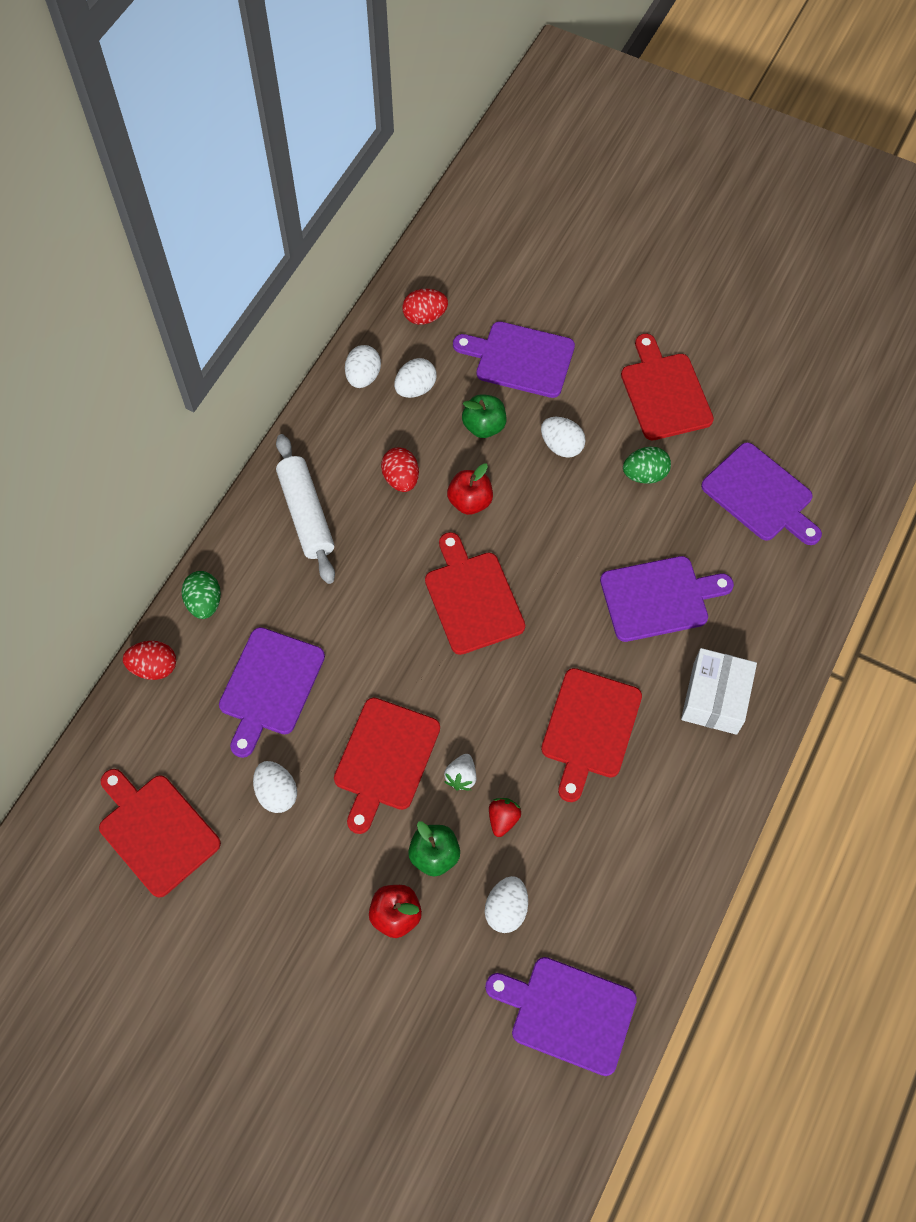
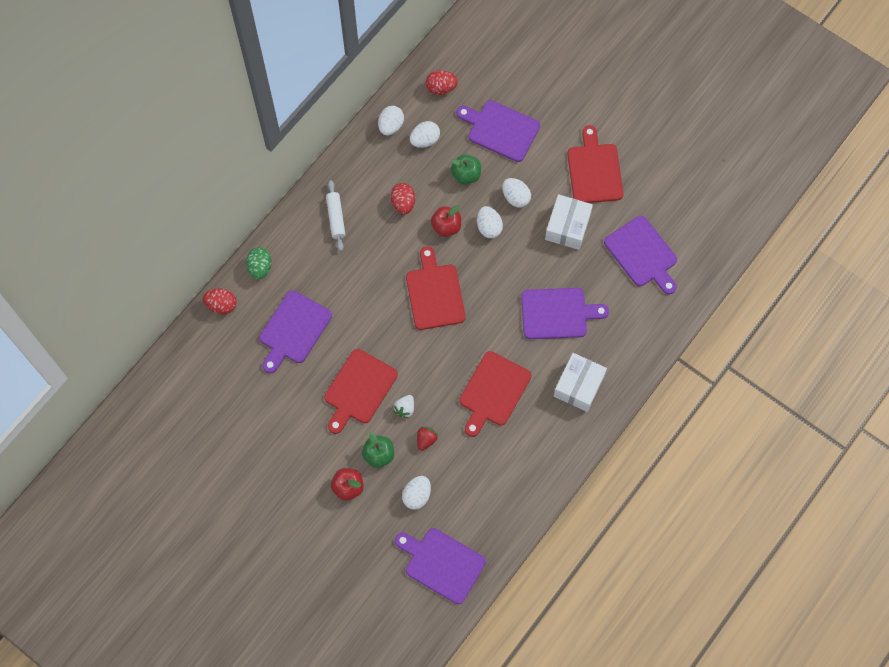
camera: 10 degrees right, 5 degrees up
red cutting board [99,769,221,898] -> none
white egg [253,761,297,813] -> white egg moved to [477,206,503,238]
white rolling pin [276,434,335,584] -> white rolling pin [326,180,346,251], size x0.66
green egg [623,447,671,484] -> white box [545,194,593,250]

